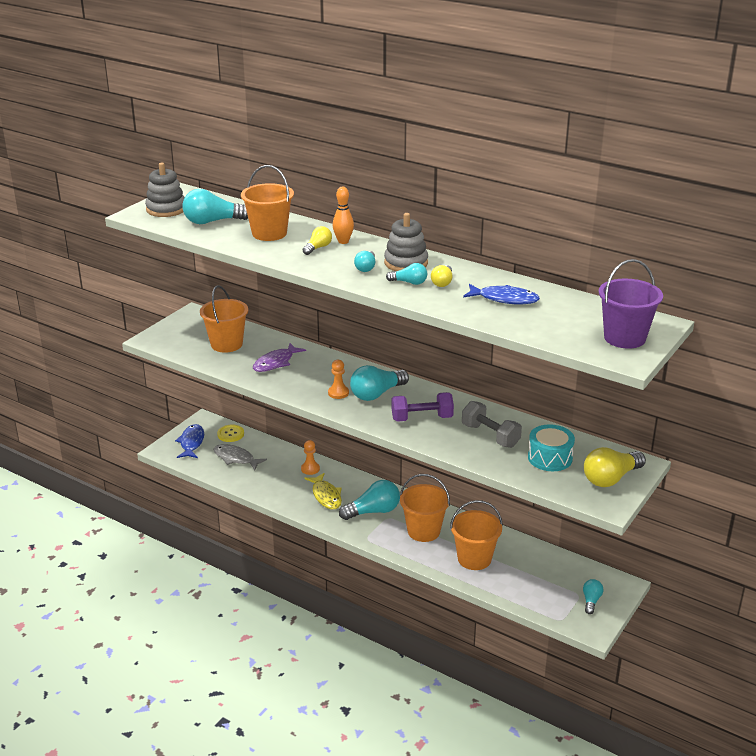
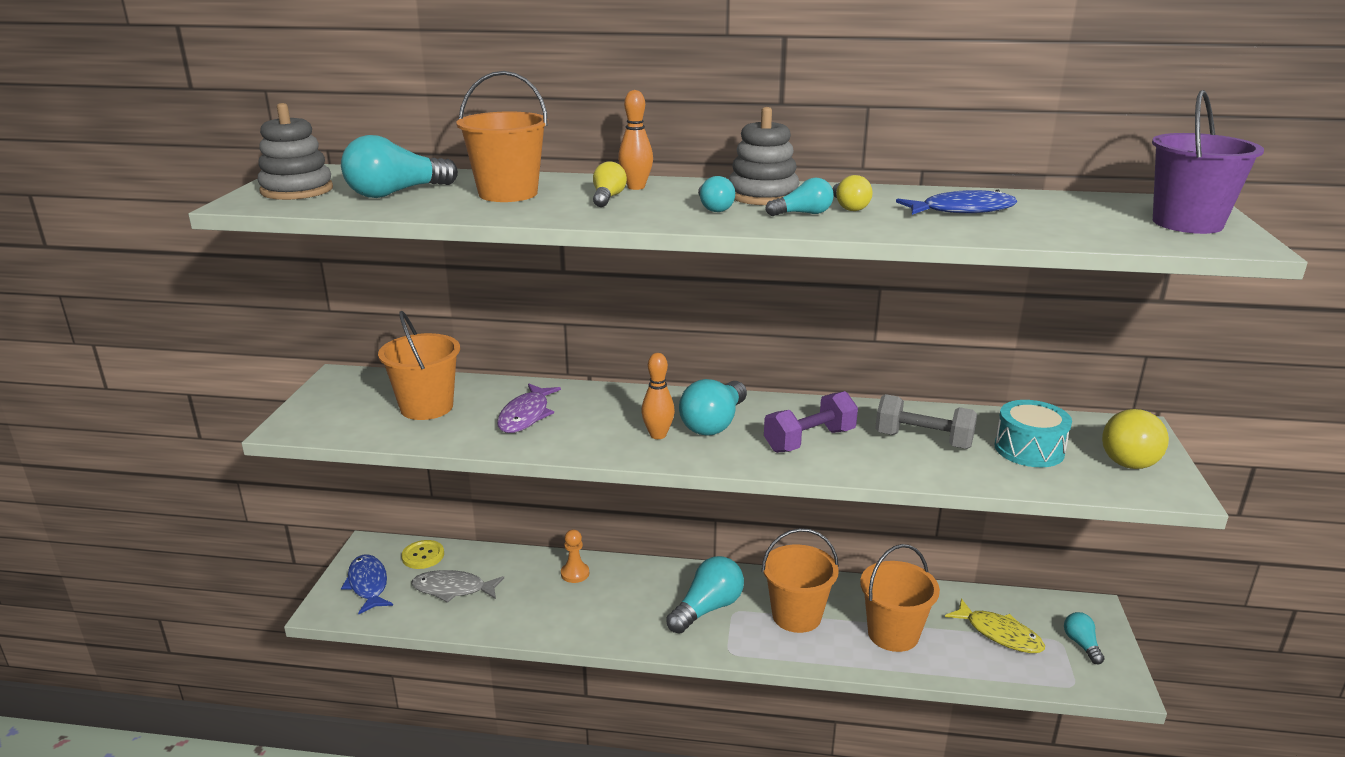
camera: 25 degrees left, 5 degrees down
yellow fish [304,473,342,509] -> yellow fish moved to [945,599,1045,653]
orange pawn [328,360,349,399] -> orange bowling pin [641,353,675,439]

